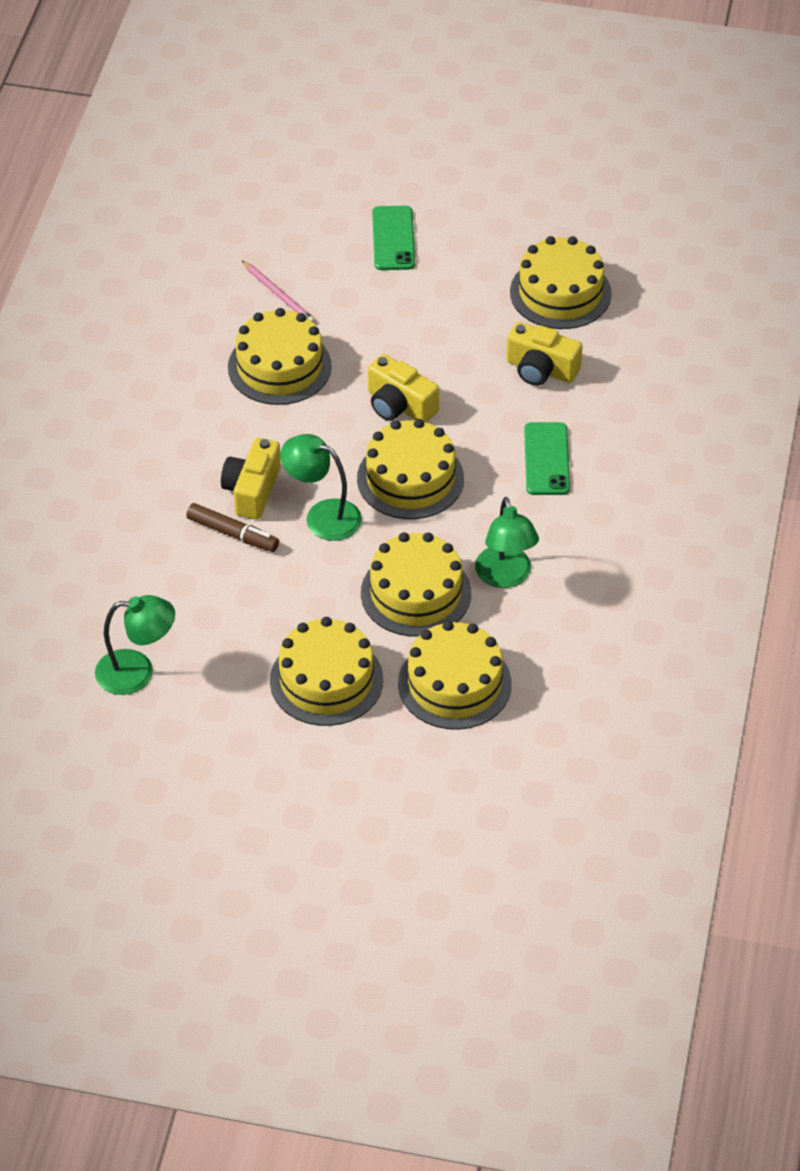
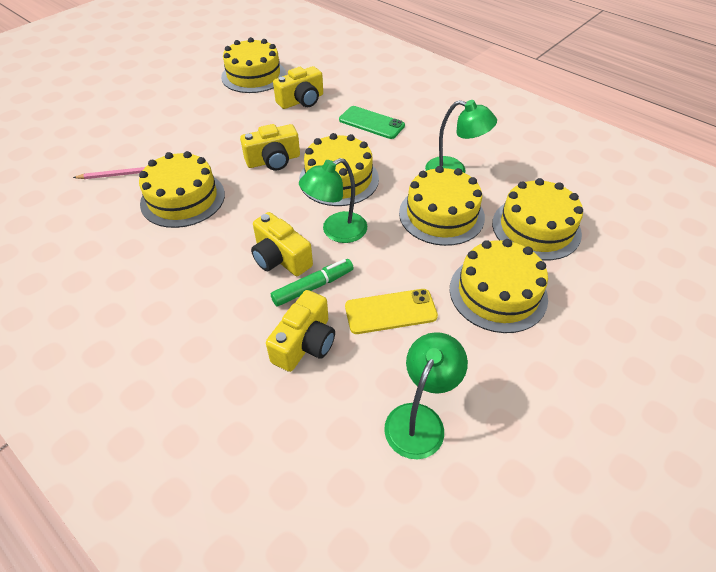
camera: 60 degrees left, 0 degrees up
brown marker [186,503,279,552] -> green marker [271,259,354,307]
green phone [372,206,415,270] -> none
none -> yellow camera [266,290,335,372]
none -> yellow phone [345,289,438,334]

